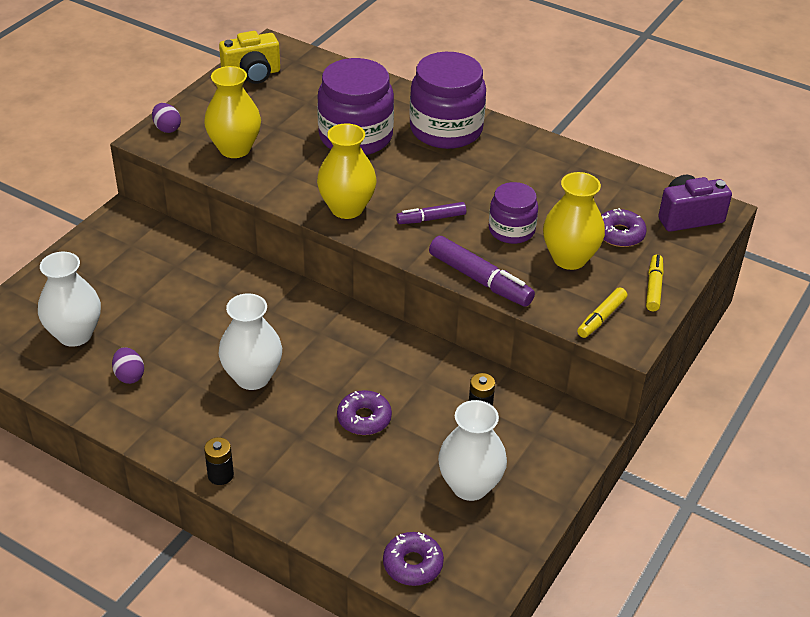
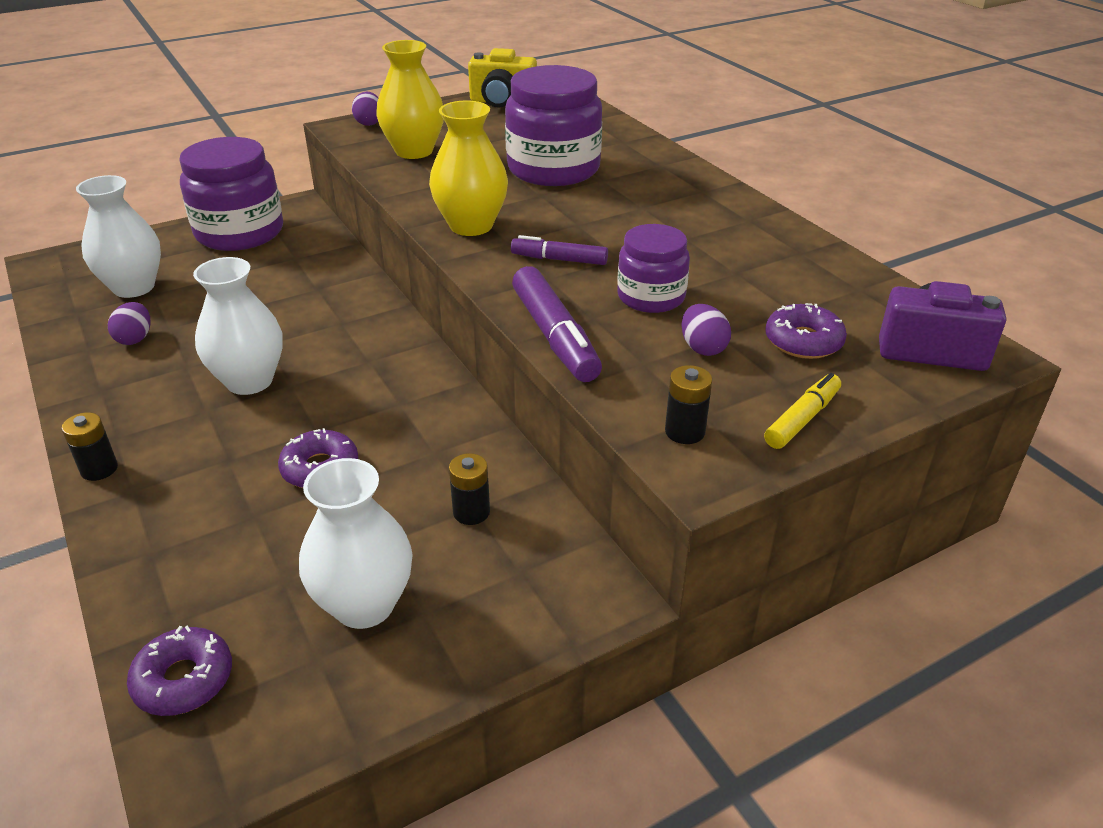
camera: 30 degrees right, 5 degrees down
purple jar [409,52,486,149] -> purple jar moved to [179,137,283,251]
yellow vase [543,172,605,270] -> purple egg [681,304,731,356]
yellow marker [577,287,627,338] -> black battery [665,365,712,444]

